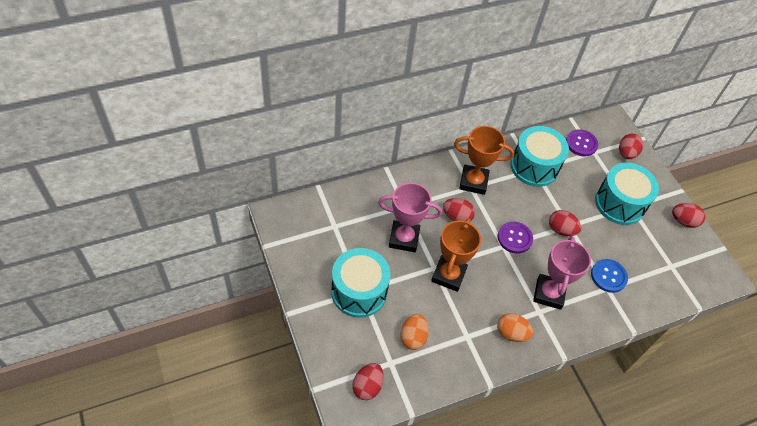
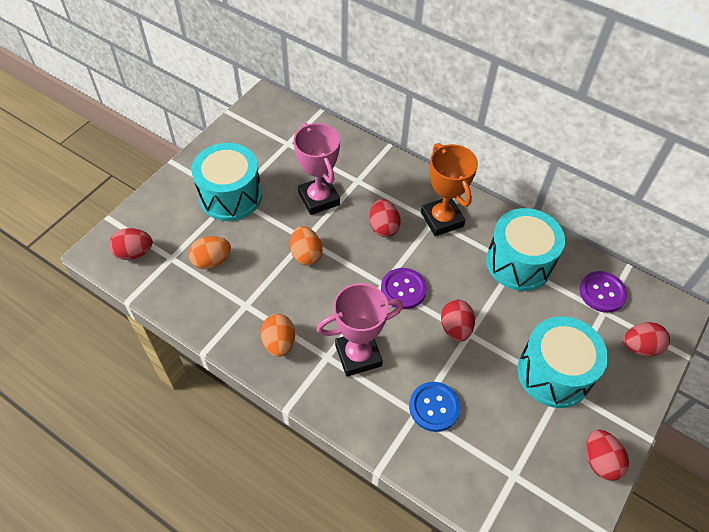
camera: 60 degrees right, 0 degrees up
orange trophy [431,218,481,292] -> orange egg [290,226,322,265]

